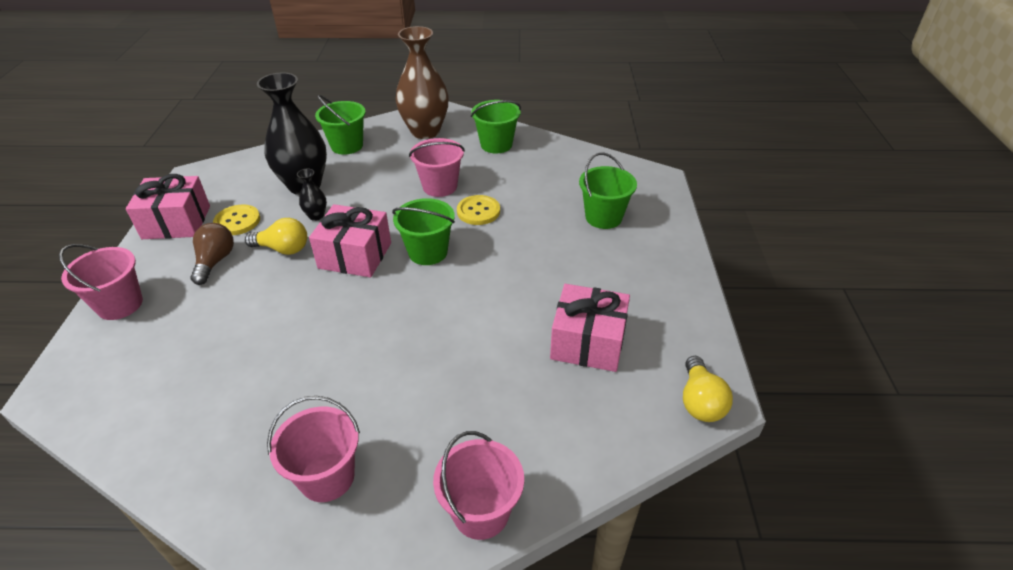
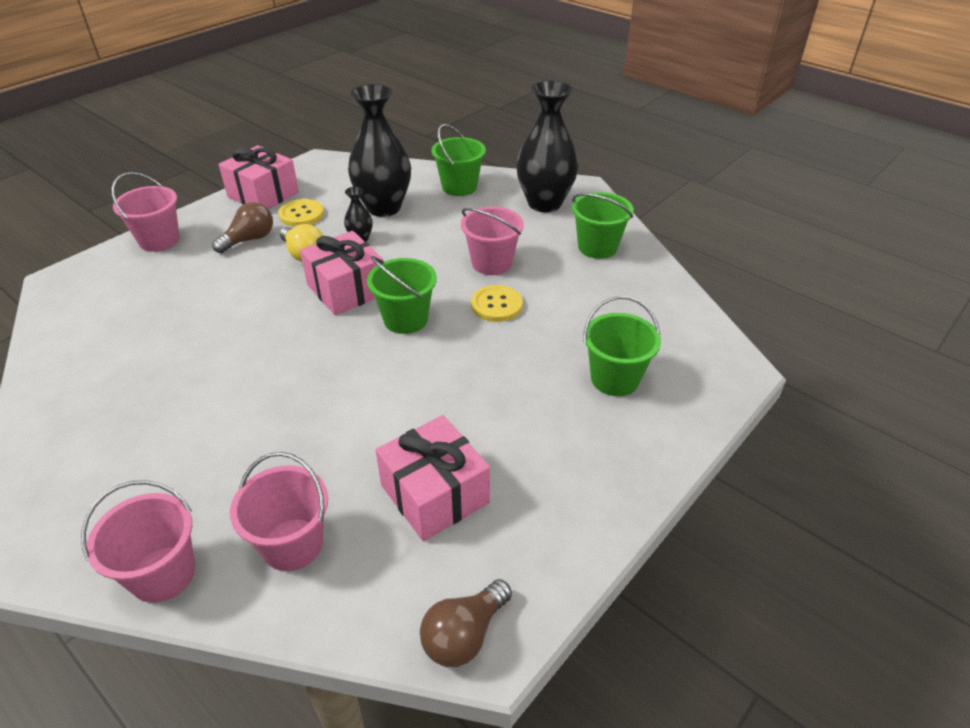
camera: 40 degrees right, 0 degrees up
pink bucket [267,396,360,502] -> pink bucket moved to [230,452,328,571]
brown vase [395,26,449,139] -> black vase [516,80,579,212]
yellow light bulb [683,356,733,422] -> brown light bulb [420,579,512,667]

